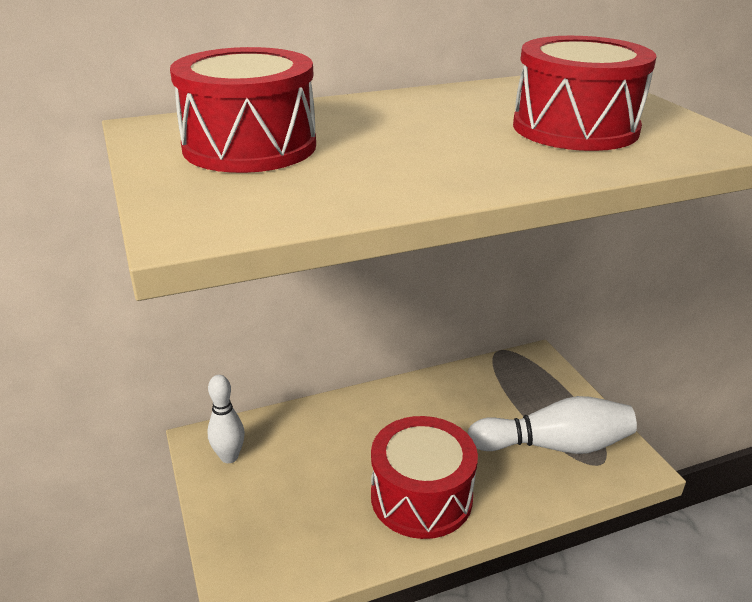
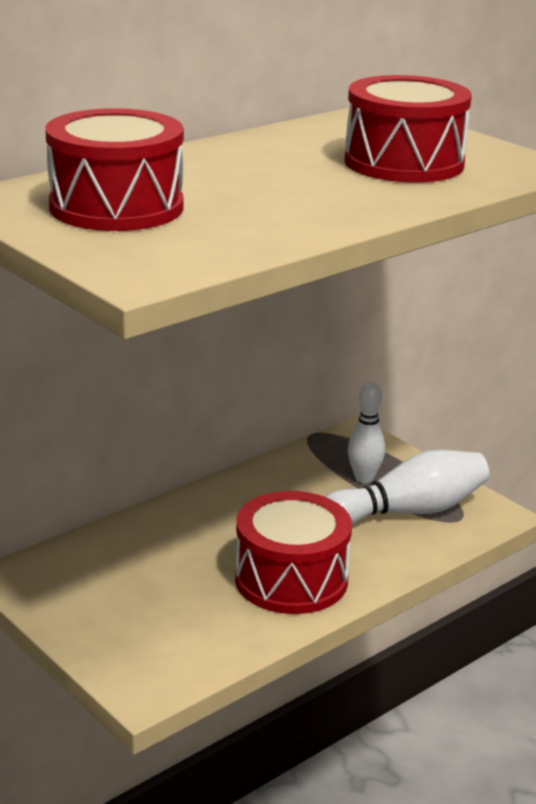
camera: 20 degrees left, 5 degrees down
white bowling pin [207,375,245,463] -> white bowling pin moved to [348,382,385,483]

